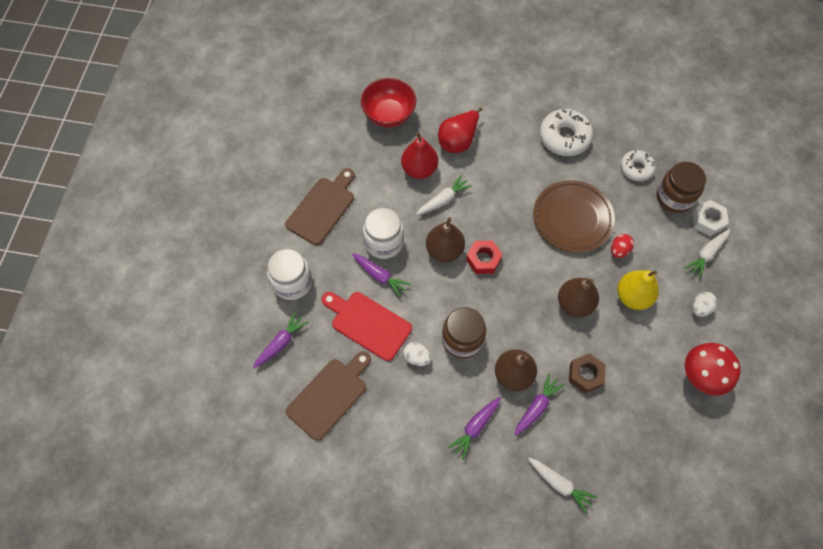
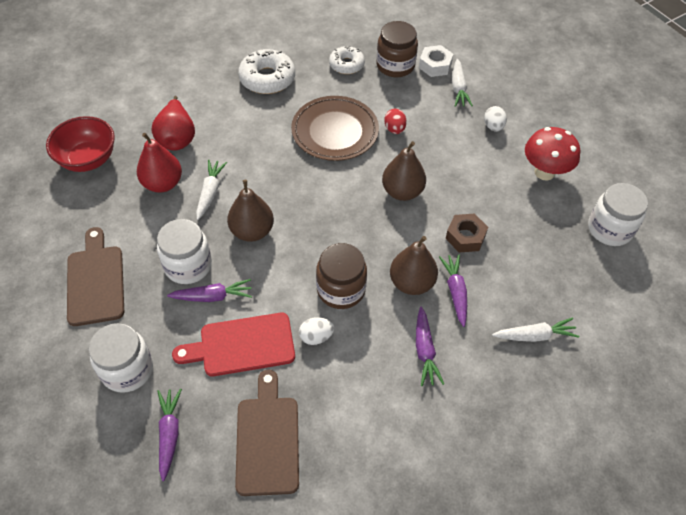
camera: 45 degrees left, 10 degrees down
red nut [466,241,503,274] -> none
yellow pear [617,270,659,310] -> none
none -> white jar [588,183,648,246]

